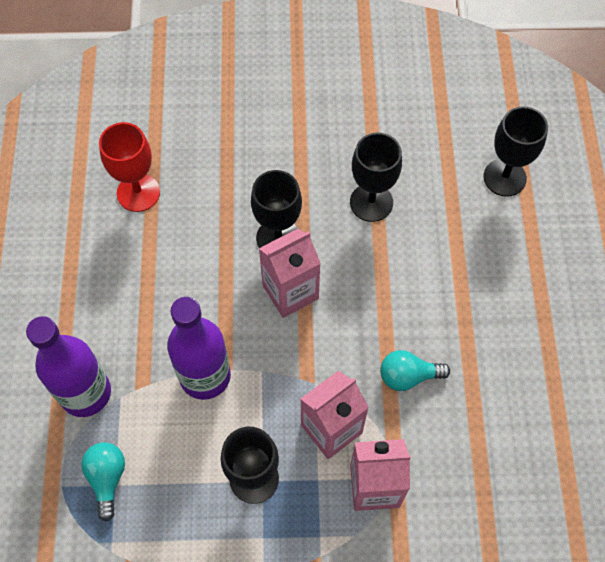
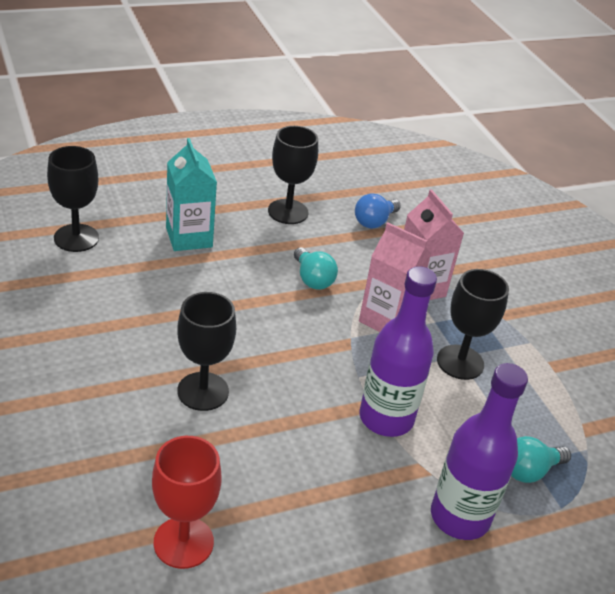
camera: 115 degrees left, 25 degrees down
pink carton [259,229,321,318] -> none
black goblet [350,132,402,222] -> black goblet moved to [268,126,318,224]
none -> turquoise carton [166,138,217,251]
none -> blue light bulb [355,193,401,228]

